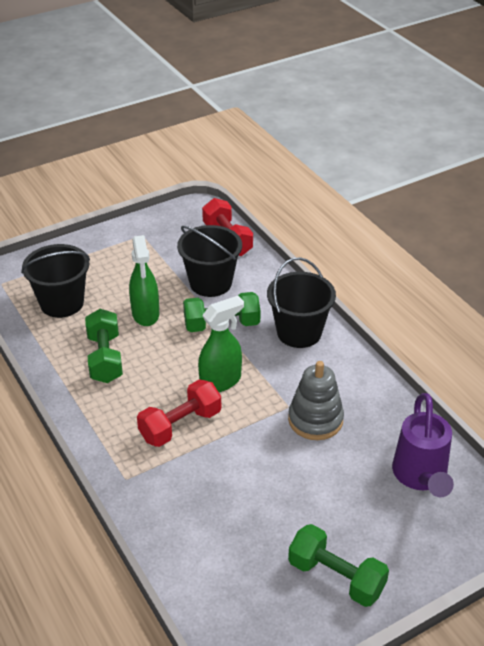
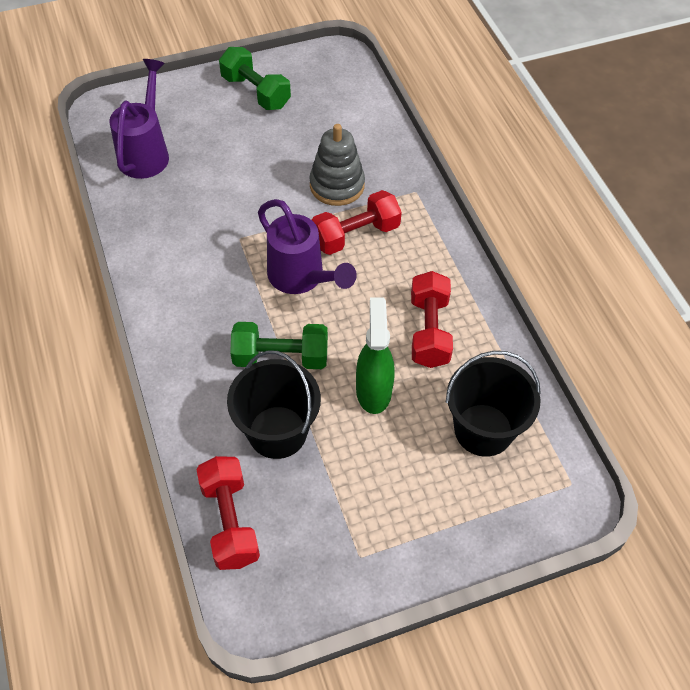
camera: 170 degrees left, 15 degrees up
green dumbbell [85,309,123,383] -> red dumbbell [411,271,453,368]
green spray bottle [198,296,244,392] -> purple watering can [258,199,357,294]
black bucket [267,257,336,348] -> none
grey stacking toy [288,361,344,440] -> grey stacking toy moved to [309,124,365,206]

